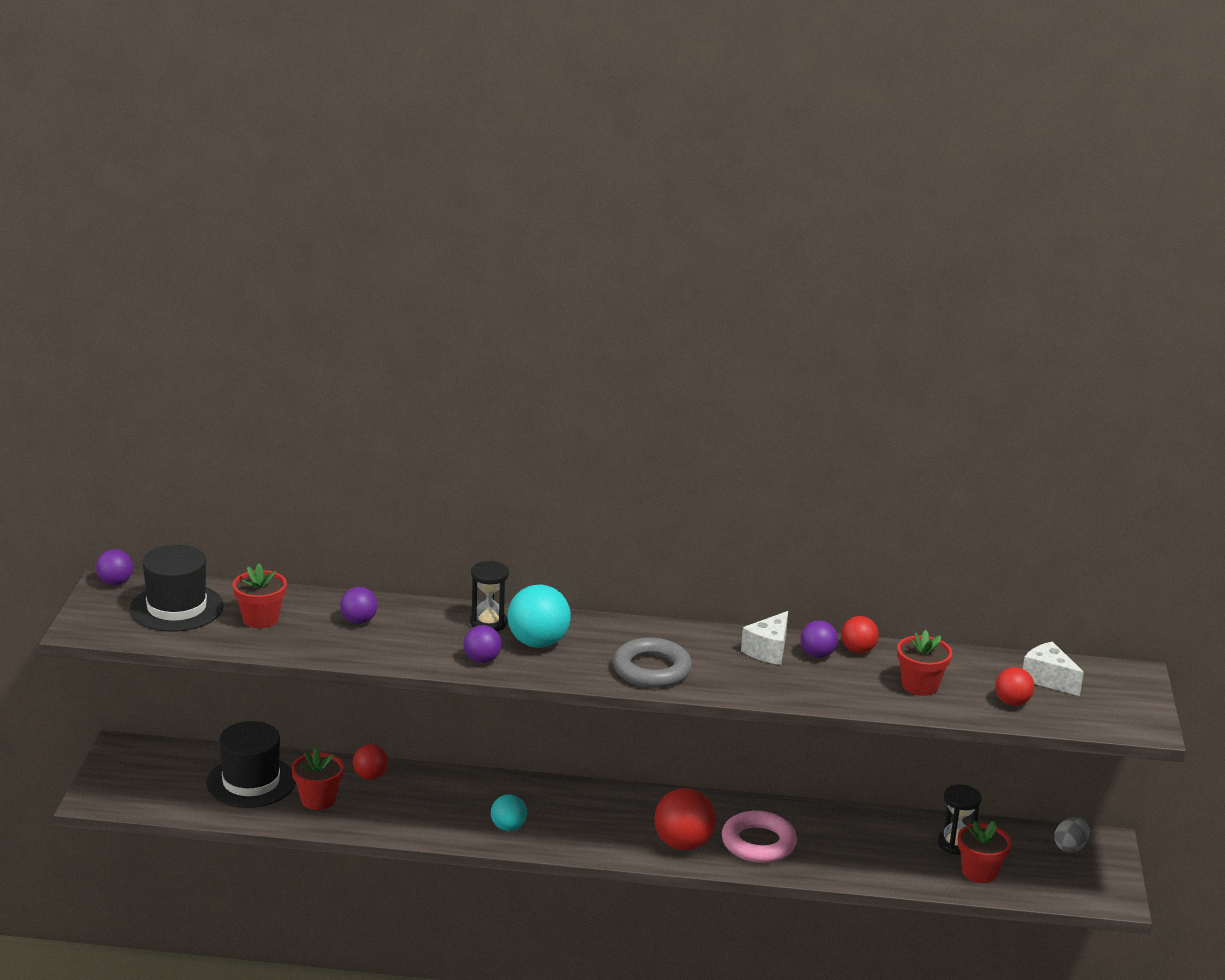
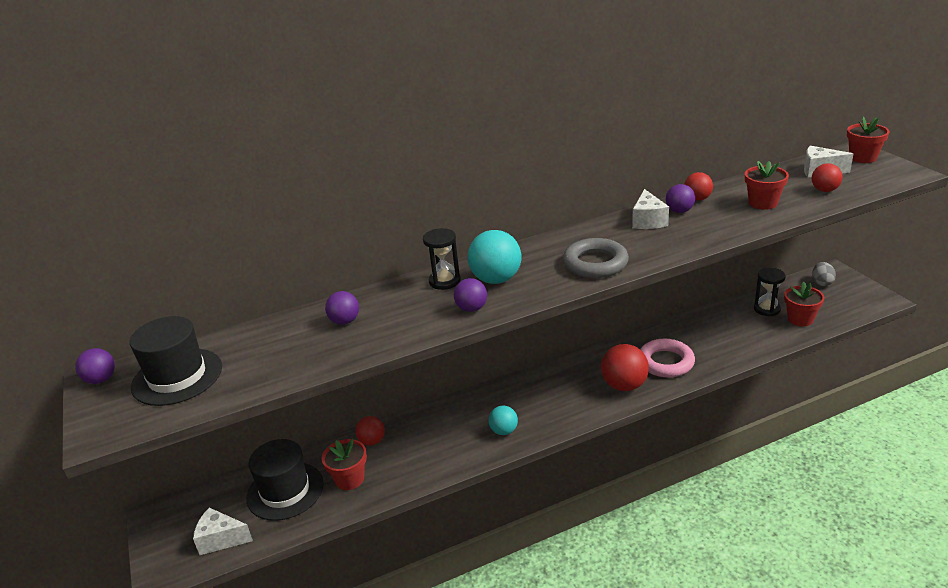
camera: 25 degrees left, 5 degrees up
red flower pot [233,564,287,628] -> red flower pot moved to [847,117,889,163]
none -> white cheese [193,508,253,555]

